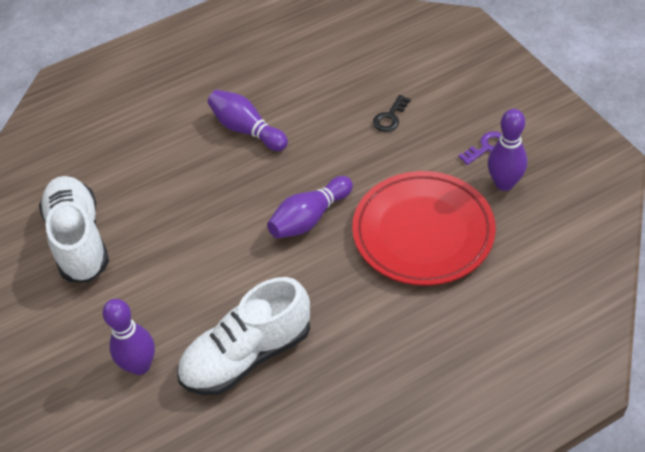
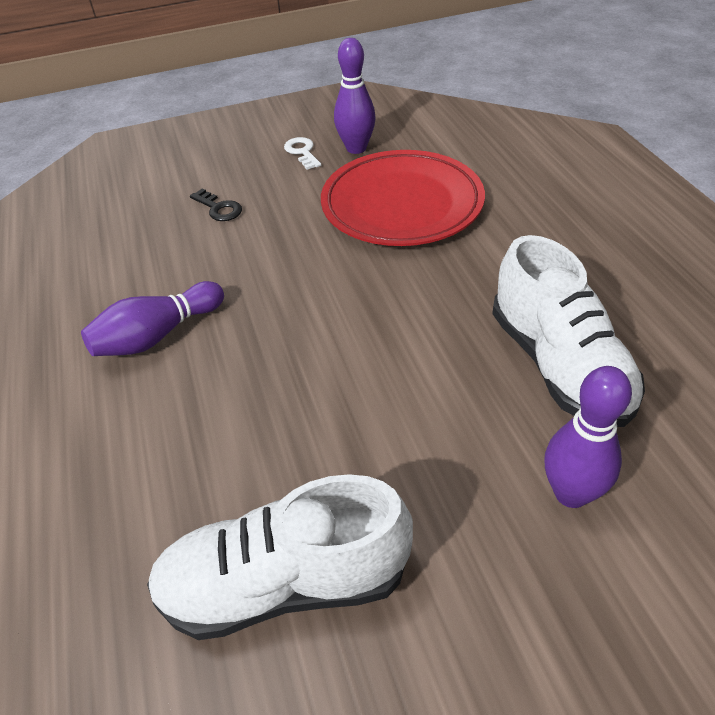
camera: 80 degrees left, 5 degrees down
purple bowling pin [267,176,353,238] -> none
purple key [458,131,502,165] -> white key [284,137,321,170]

